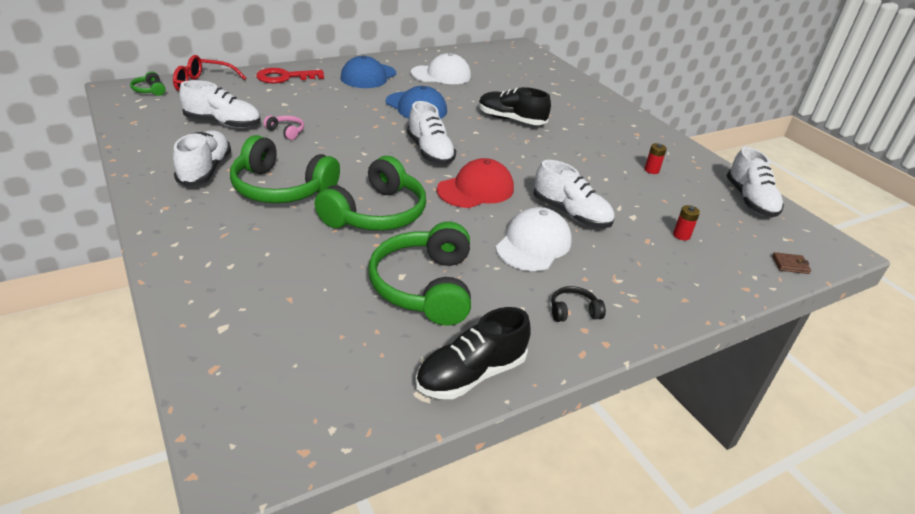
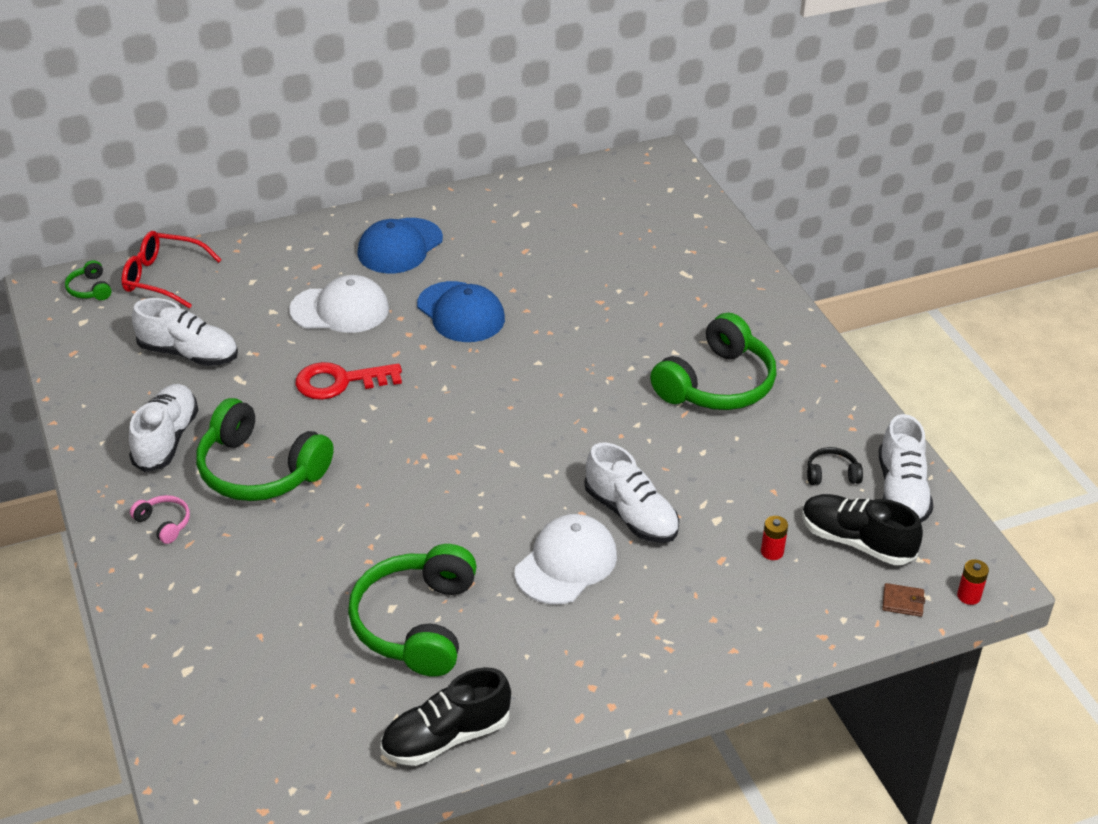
camera: 10 degrees right, 5 degrees up
red key [256,68,324,84] -> red key moved to [295,362,402,400]
pink headphones [264,115,304,140] -> pink headphones moved to [130,495,190,544]
green headphones [315,156,426,231] -> green headphones moved to [650,313,776,410]
white shoe [407,101,456,165] -> none
white cap [411,53,471,84] -> white cap moved to [289,275,389,333]
red cap [437,158,514,208] -> none
black shoe [479,87,551,125] -> black shoe moved to [802,494,923,565]
black headphones [551,286,606,322] -> black headphones moved to [807,447,863,485]
red battery [644,143,667,174] -> red battery moved to [957,559,989,605]

